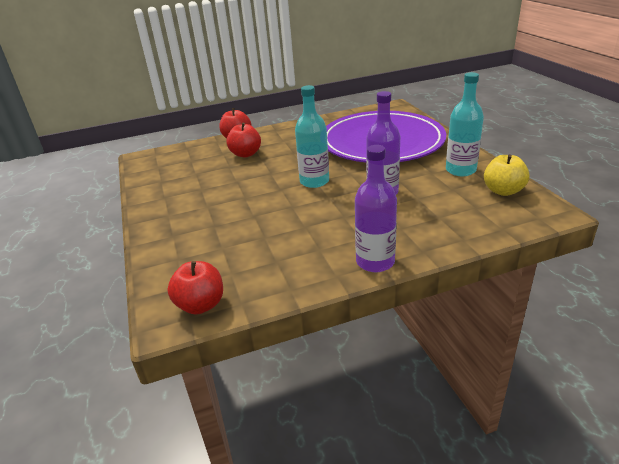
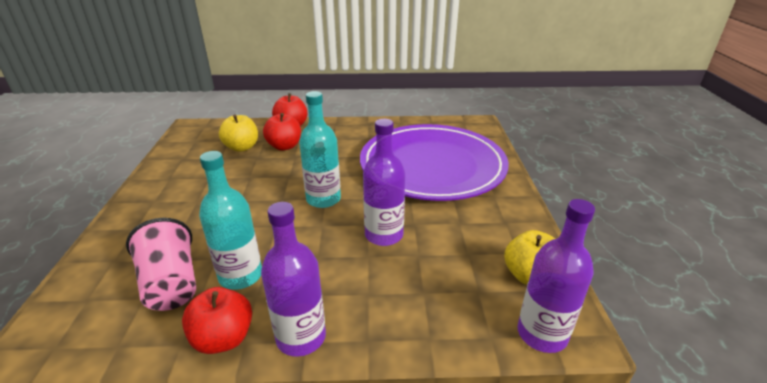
camera: 15 degrees right, 0 degrees up
red apple [167,261,223,314] -> red apple moved to [182,287,252,354]
turquoise bottle [446,72,484,176] -> turquoise bottle moved to [199,151,262,290]
none -> pink cup [126,218,196,311]
none -> yellow apple [219,115,258,152]
none -> purple bottle [517,199,595,353]

